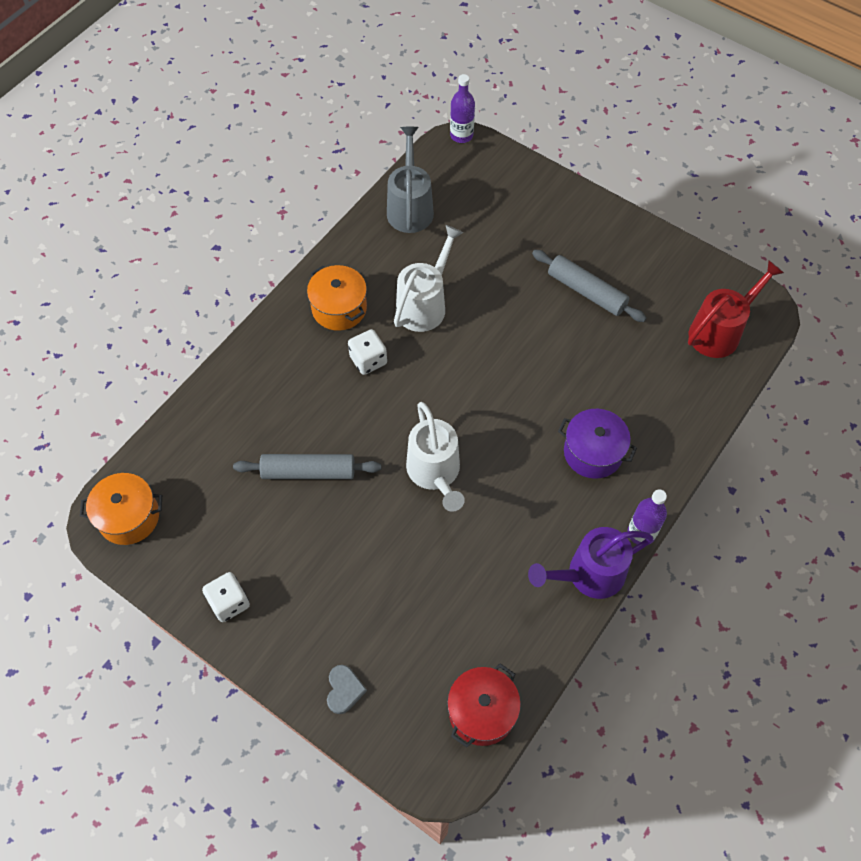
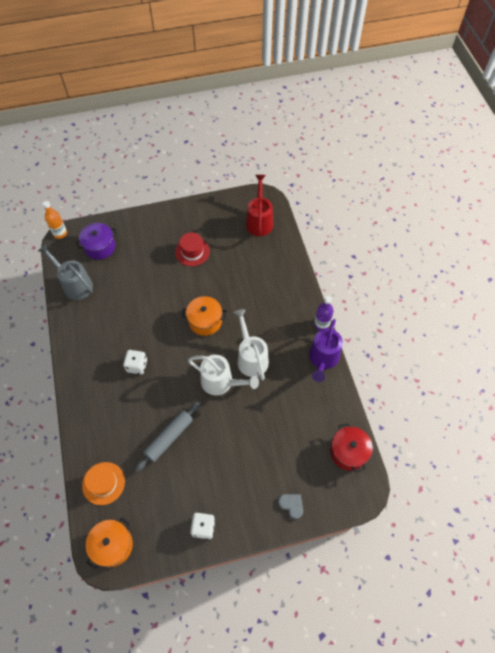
camera: 50 degrees left, 0 degrees up
orange pot [307,265,367,331] -> orange pot moved to [182,296,227,336]
white watering can [394,225,463,332] -> white watering can moved to [234,309,269,380]
purple bottle [450,74,475,143] -> orange bottle [43,201,67,239]
grey rolling pin [532,250,647,322] -> red hat [175,232,210,266]
purple pot [558,409,637,479] -> purple pot moved to [76,223,118,260]
none -> orange hat [82,462,125,505]

